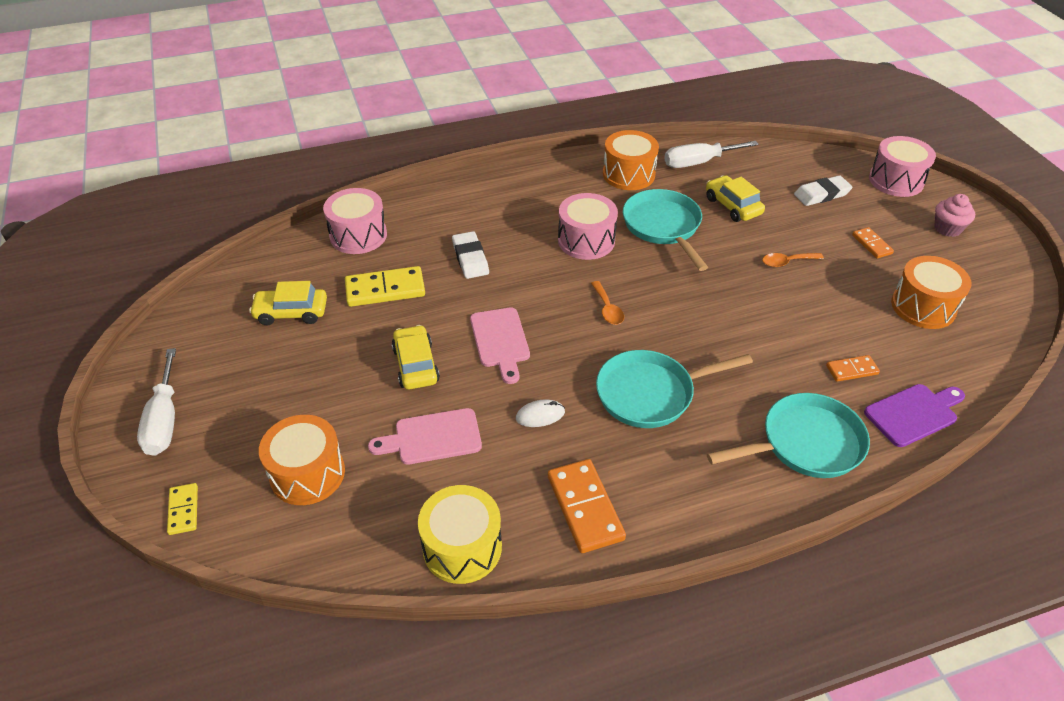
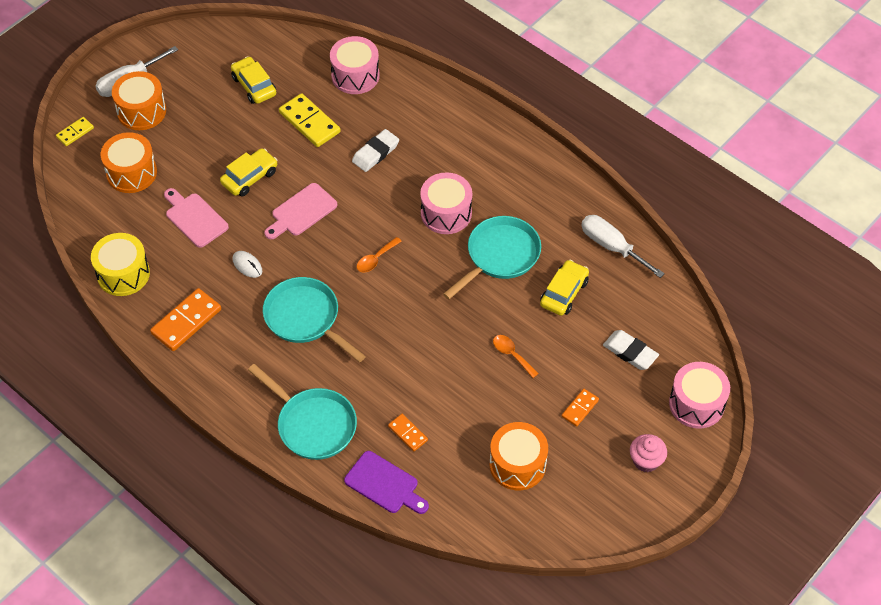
camera: 60 degrees right, 10 degrees up
orange drum [603,130,659,190] -> orange drum moved to [112,71,166,130]

